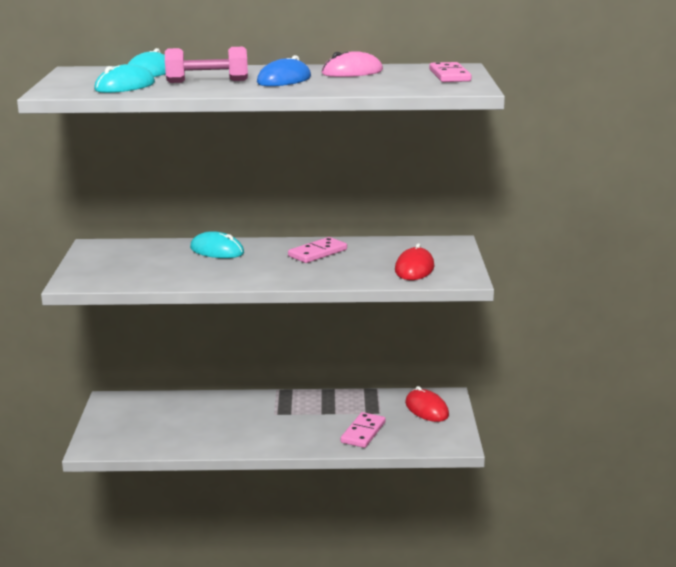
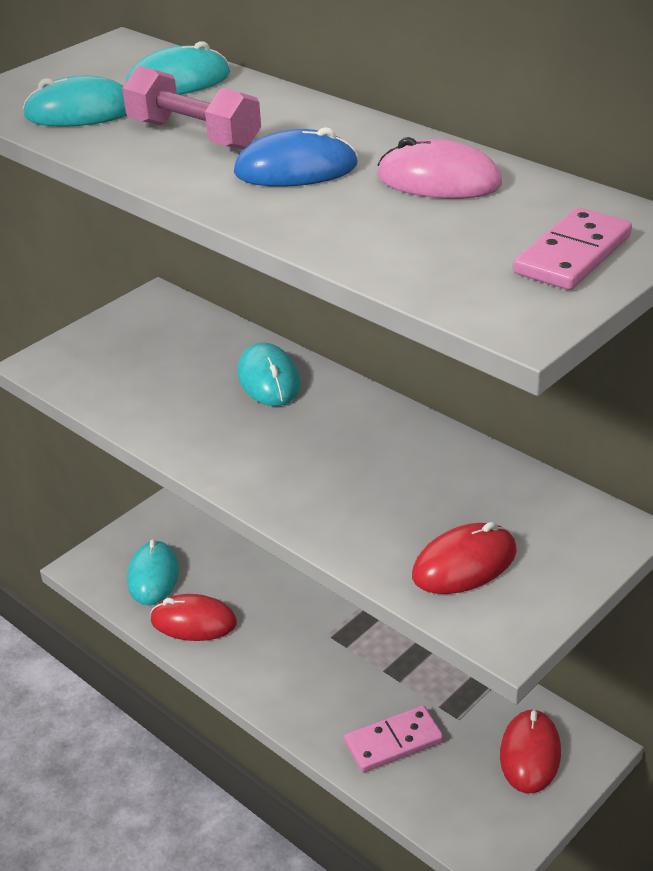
camera: 45 degrees right, 15 degrees up
pink domino [288,237,347,263] -> none
none -> turquoise mouse [127,539,179,605]
none -> red mouse [150,594,237,641]

